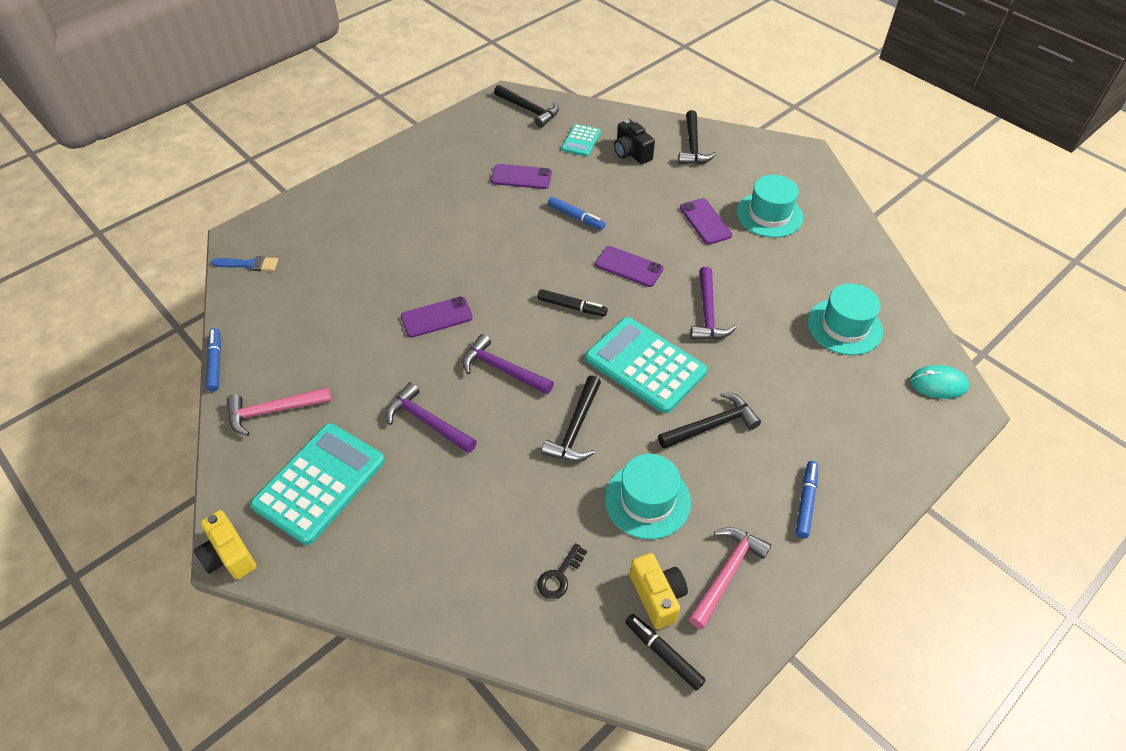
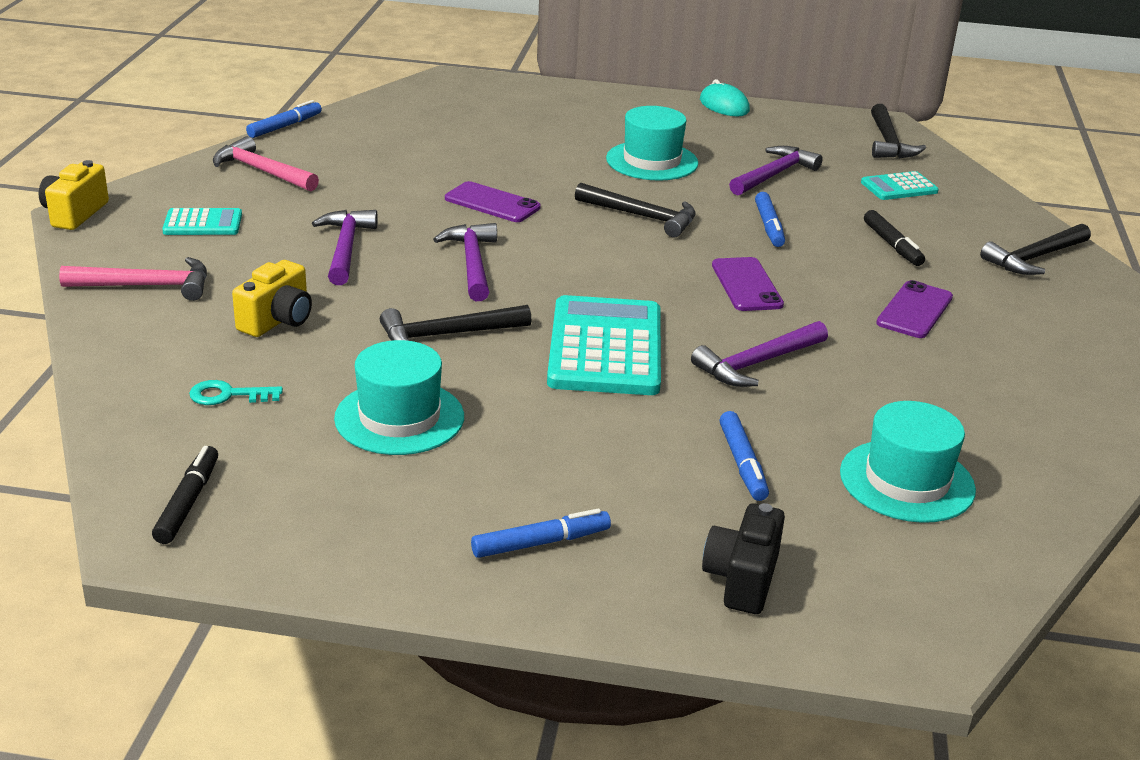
camera: 50 degrees right, 20 degrees down
blue brush [211,256,278,271] -> none
turquoise calculator [250,423,385,545] -> turquoise calculator [162,208,242,235], size x0.51
purple phone [491,164,552,189] -> purple hammer [729,146,823,195]
black key [537,543,587,599] -> turquoise key [189,380,283,405]
black marker [538,289,608,316] -> black marker moved to [864,210,925,266]
black camera [614,119,655,164] -> black camera moved to [702,503,785,614]
yellow camera [630,553,688,629] -> yellow camera moved to [232,260,312,337]
black hammer [658,392,761,449] -> black hammer moved to [575,183,695,238]
pink hammer [688,527,771,629] -> pink hammer moved to [59,257,207,301]
turquoise hat [737,175,803,238] -> turquoise hat moved to [606,106,698,181]
turquoise mouse [910,365,969,399] -> turquoise mouse moved to [700,79,750,116]
none -> blue marker [719,411,769,501]

